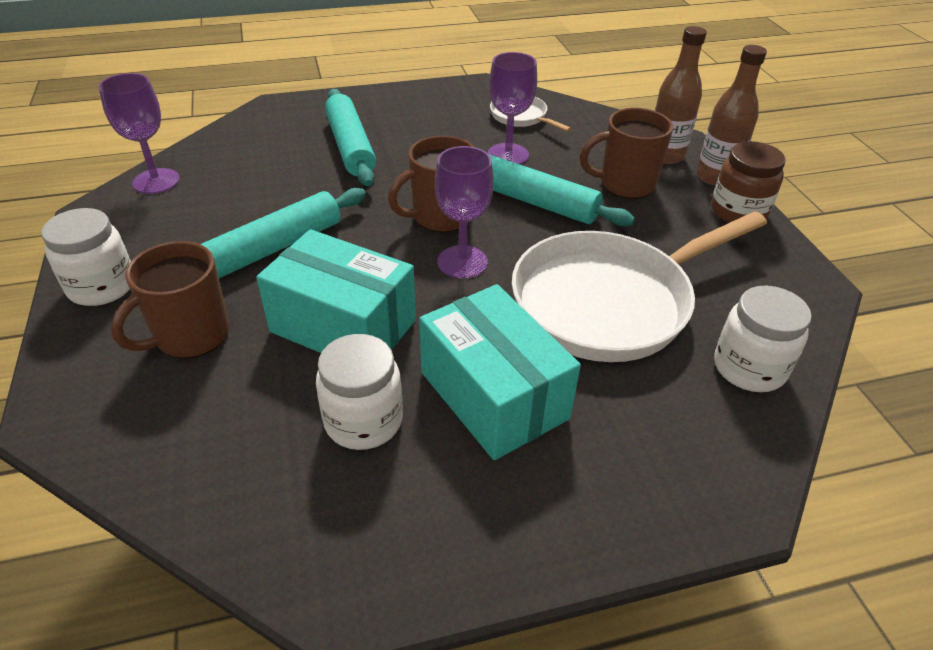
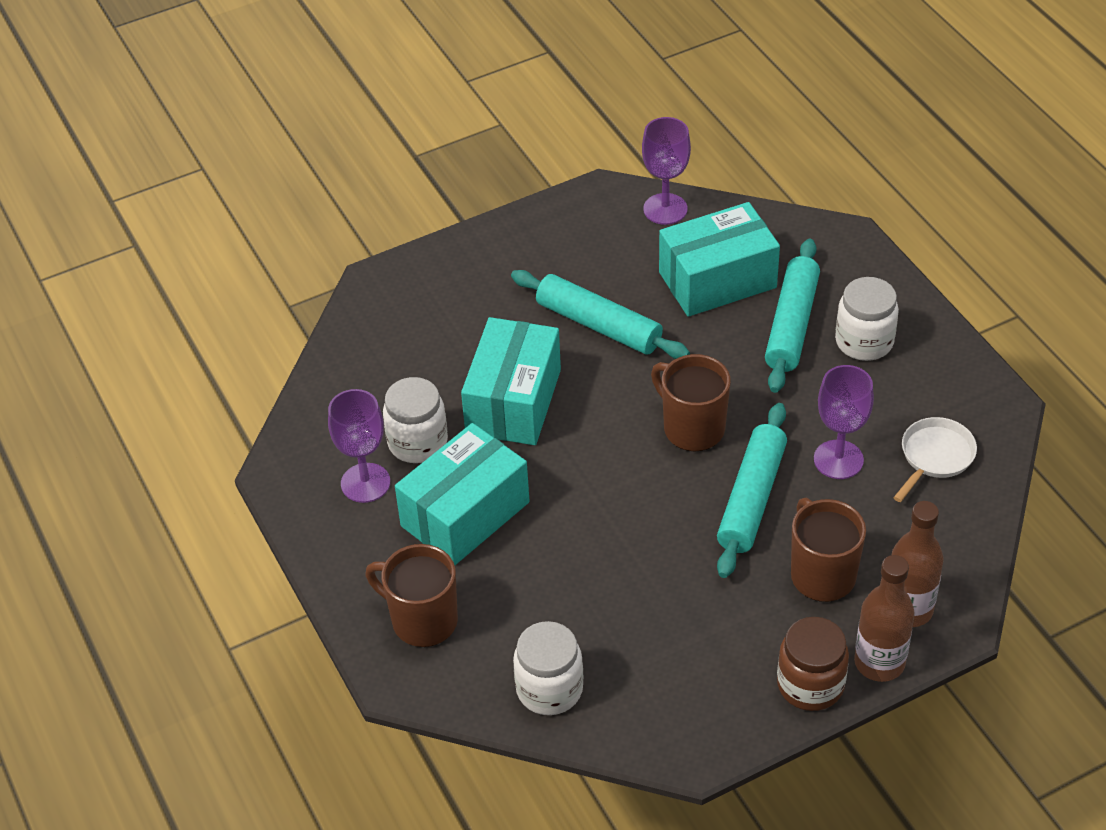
camera: 80 degrees right, 5 degrees up
white jar [41,208,131,306] -> white jar moved to [835,277,899,361]
brown mug [111,241,229,358] -> brown mug moved to [365,544,458,647]
turquoise rolling pin [325,89,376,186] -> turquoise rolling pin turned 45 degrees counterclockwise [765,239,820,393]
purple goblet [435,146,494,279] -> purple goblet moved to [328,389,390,503]
white pan [512,211,767,362] -> none
none -> turquoise box [659,202,780,317]

